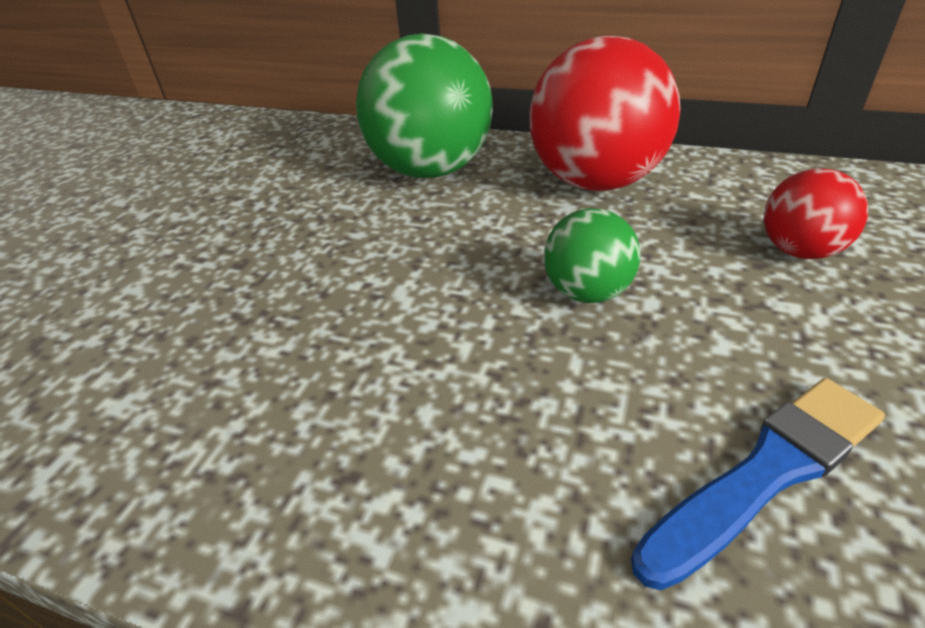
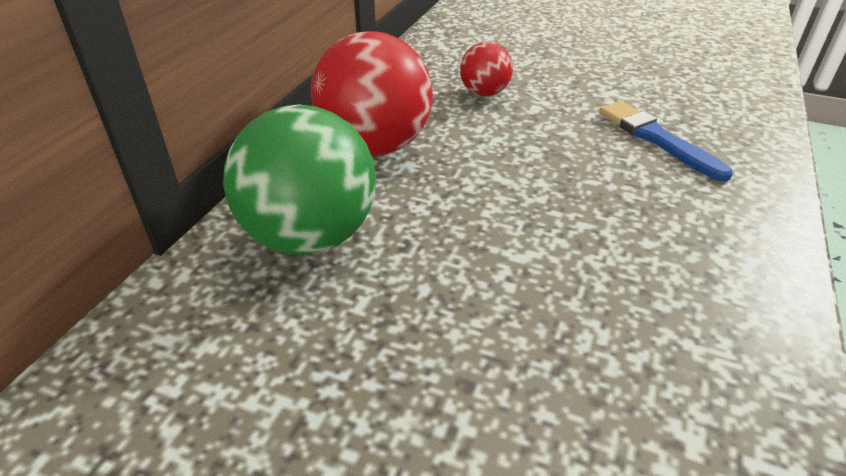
camera: 90 degrees left, 0 degrees up
green ball [544,208,640,303] -> none

